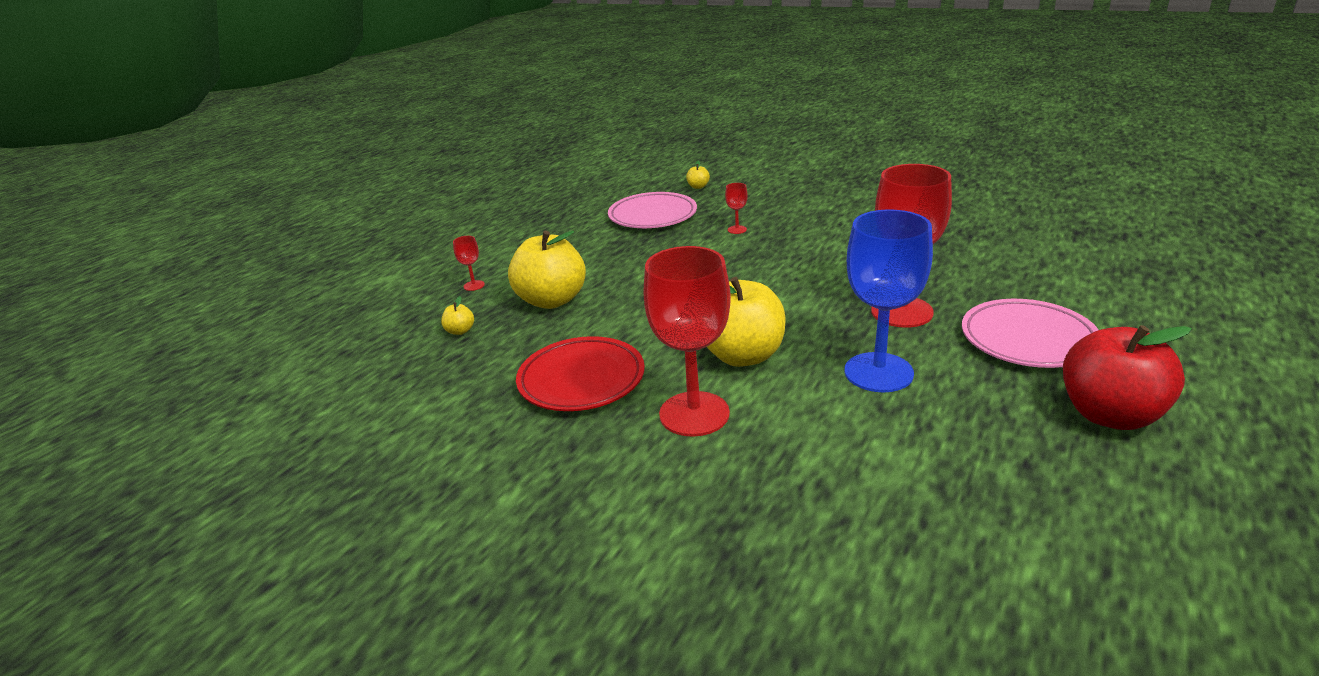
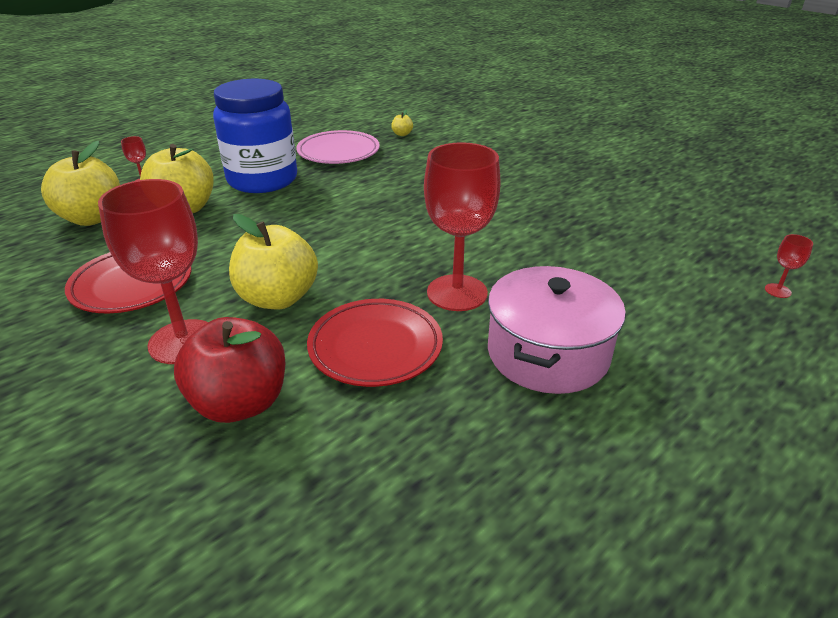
camera: 15 degrees right, 5 degrees up
yellow apple [441,296,474,335] -> yellow apple [41,141,120,226], size x2.48
red goblet [725,183,748,234] -> red goblet moved to [765,234,813,298]
blue goblet [845,210,933,393] -> red plate [307,299,443,387]
pink plate [962,299,1099,368] -> pink pot [488,266,626,394]
red apple [1063,325,1192,430] -> red apple moved to [174,317,285,423]
none -> blue jar [213,79,297,193]

